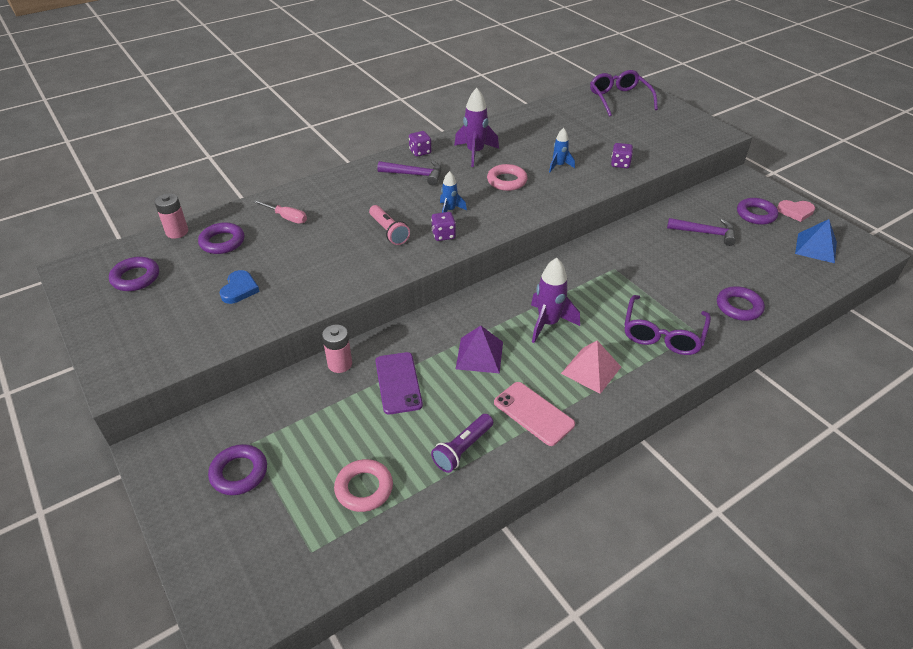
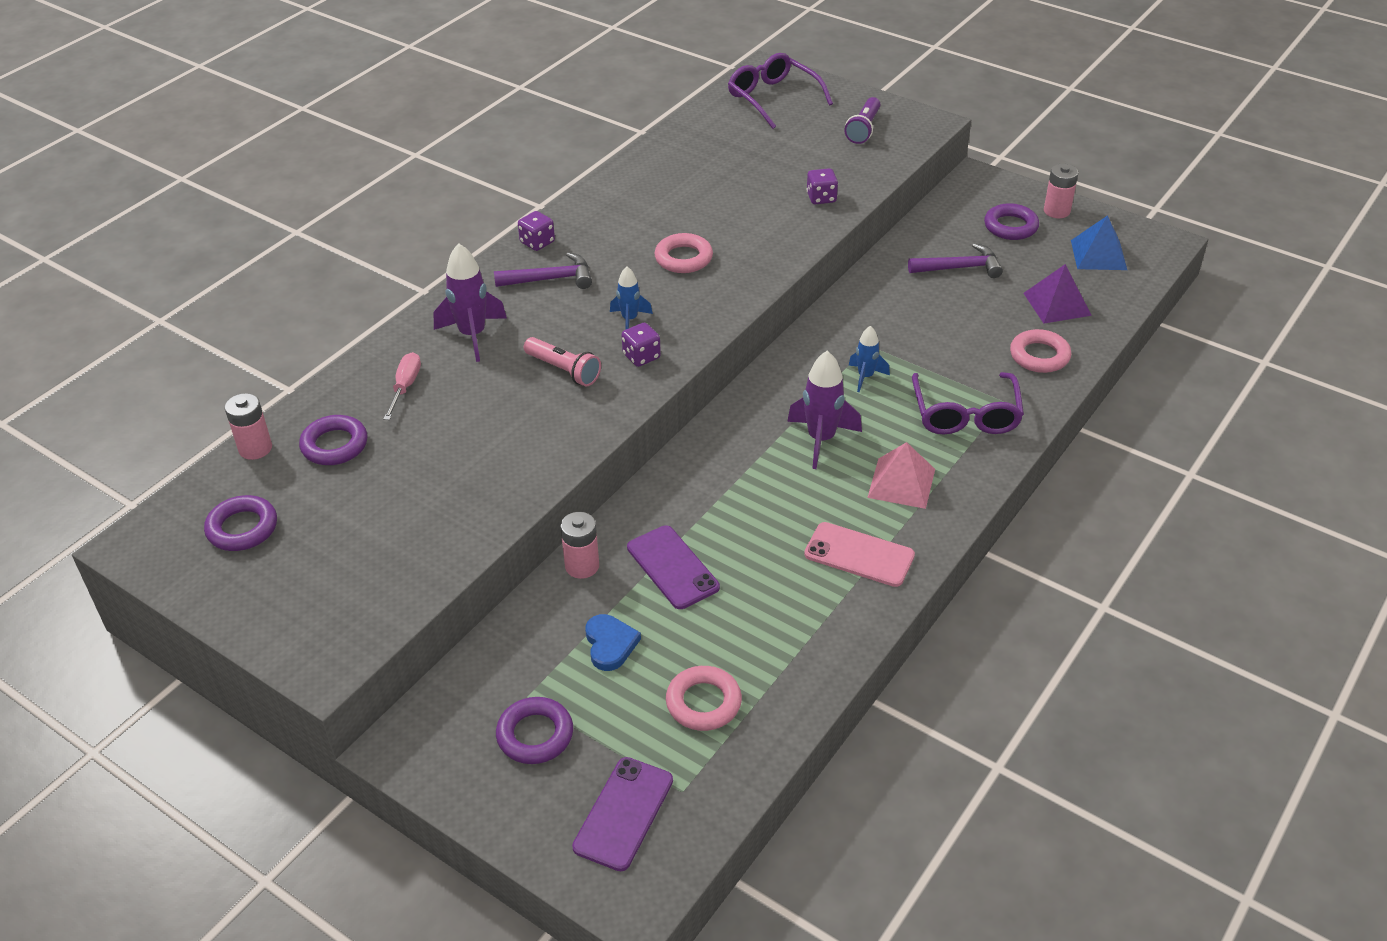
camera: 20 degrees left, 0 degrees up
blue heart [220,270,260,304] -> blue heart moved to [585,614,641,671]
pink screwdriver [253,200,307,224] -> pink screwdriver turned 90 degrees counterclockwise [383,352,421,420]
purple flashlight [431,414,493,473] -> purple flashlight moved to [844,97,880,144]
purple rocket [454,88,499,167] -> purple rocket moved to [433,243,507,362]
purple pyramid [456,326,503,373] -> purple pyramid moved to [1024,264,1092,323]
blue rocket [549,128,575,172] -> blue rocket moved to [849,326,890,392]
purple ring [717,286,765,321] -> pink ring [1010,329,1071,373]
pink heart [777,200,815,222] -> pink battery [1044,164,1078,218]
none -> purple phone [572,757,673,871]

